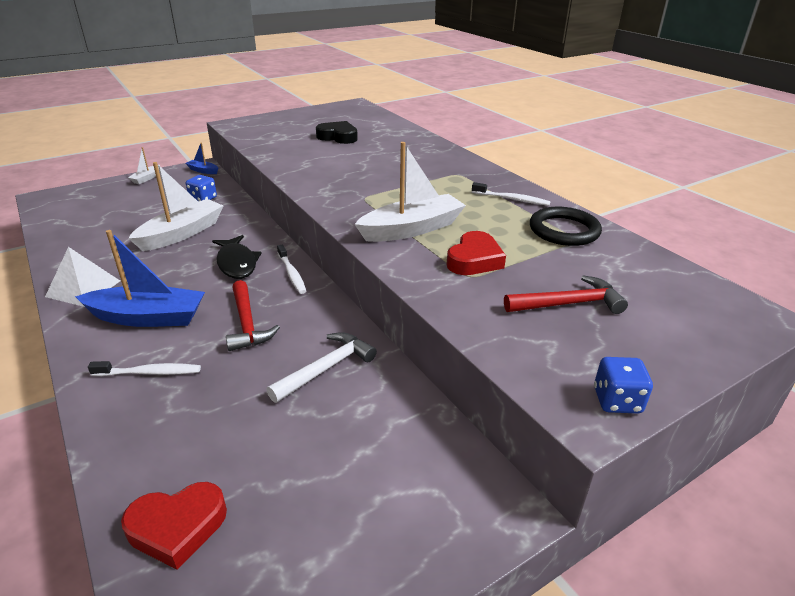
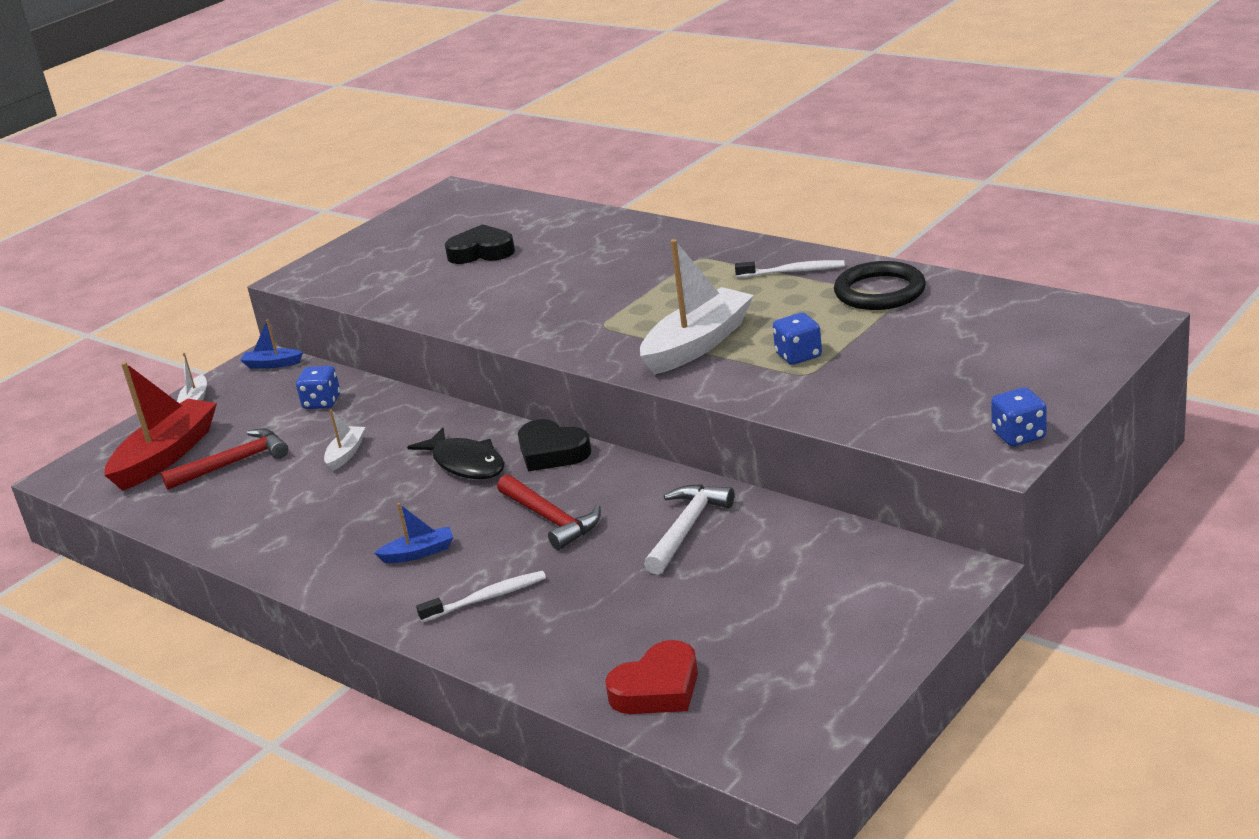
camera: 15 degrees left, 5 degrees down
white pyramid [45,247,120,307] -> none
blue boat [75,230,205,327] -> blue boat [374,503,453,563], size x0.47
white boat [128,162,223,251] -> white boat [324,409,365,471], size x0.47
white toothbrush [277,245,306,294] -> black heart [518,419,591,471]
red heart [446,231,506,275] -> blue dice [773,313,822,365]
red hammer [504,275,628,314] -> red hammer moved to [161,428,288,490]
none -> red boat [104,362,217,491]

